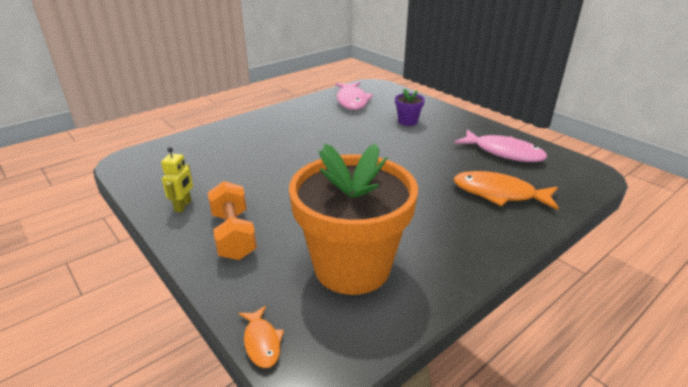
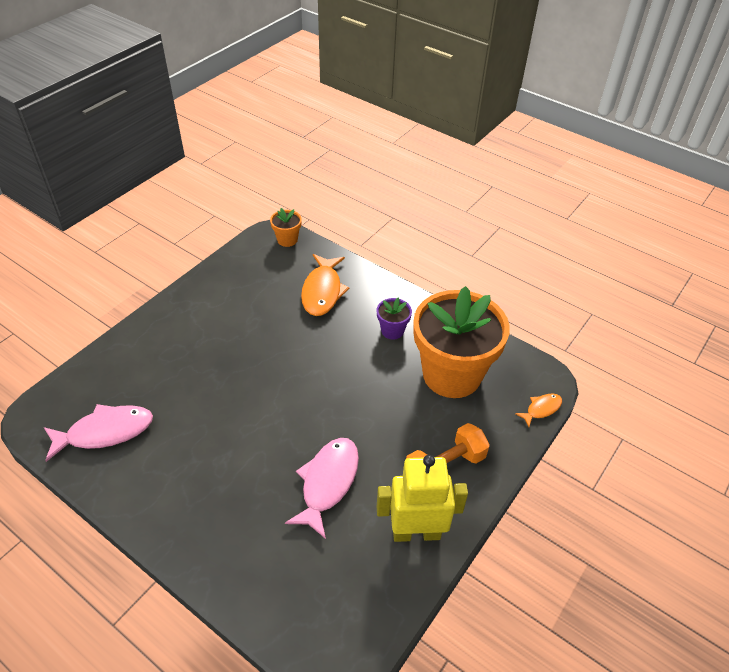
camera: 105 degrees left, 15 degrees up
yellow robot [161,147,193,213] -> yellow robot [377,455,468,542], size x1.95
purple flower pot [395,89,425,126] -> purple flower pot moved to [377,298,412,339]
pink fish [454,129,547,162] -> pink fish moved to [285,438,359,539]
none -> orange flower pot [270,208,302,247]

